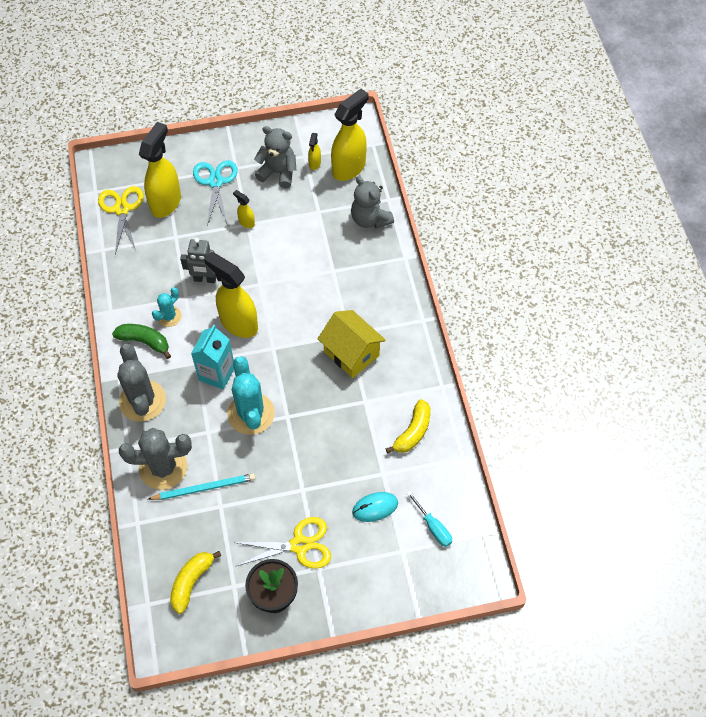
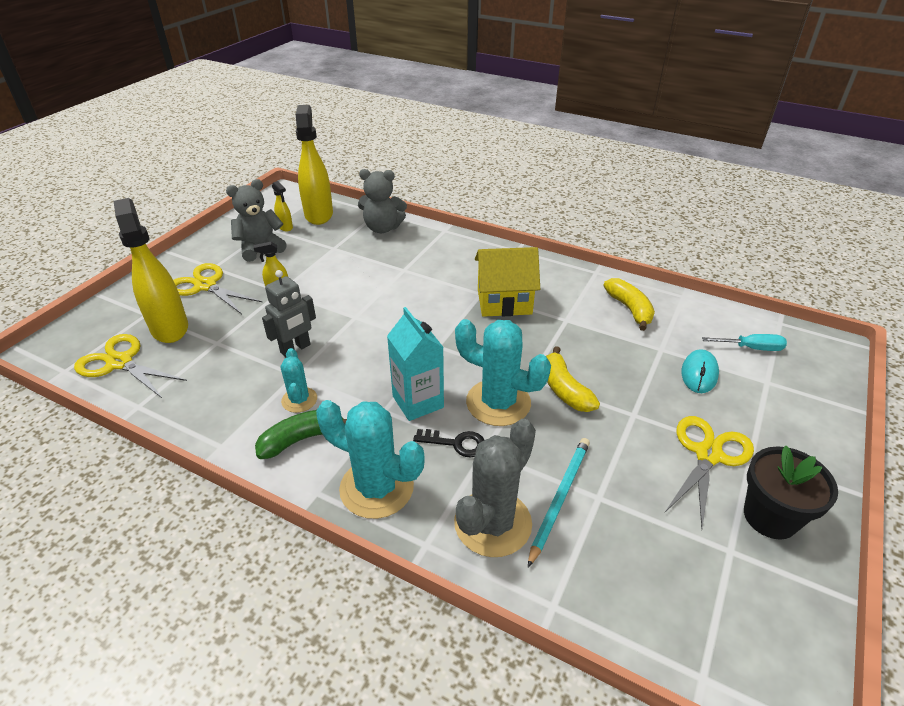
camera: 50 degrees left, 20 degrees down
grey cactus [117,343,166,422] -> turquoise cactus [316,400,425,519]
yellow banana [170,551,221,614] -> yellow banana moved to [546,346,600,412]
turquoise scissors [193,160,238,225] -> yellow scissors [173,263,263,314]
yellow spray bottle [204,252,258,338] -> none
none -> black key [413,429,484,457]

